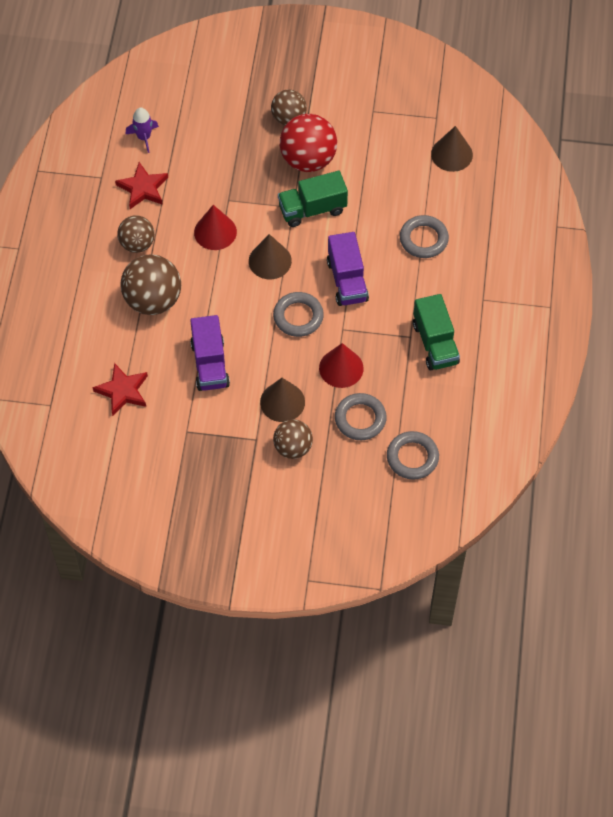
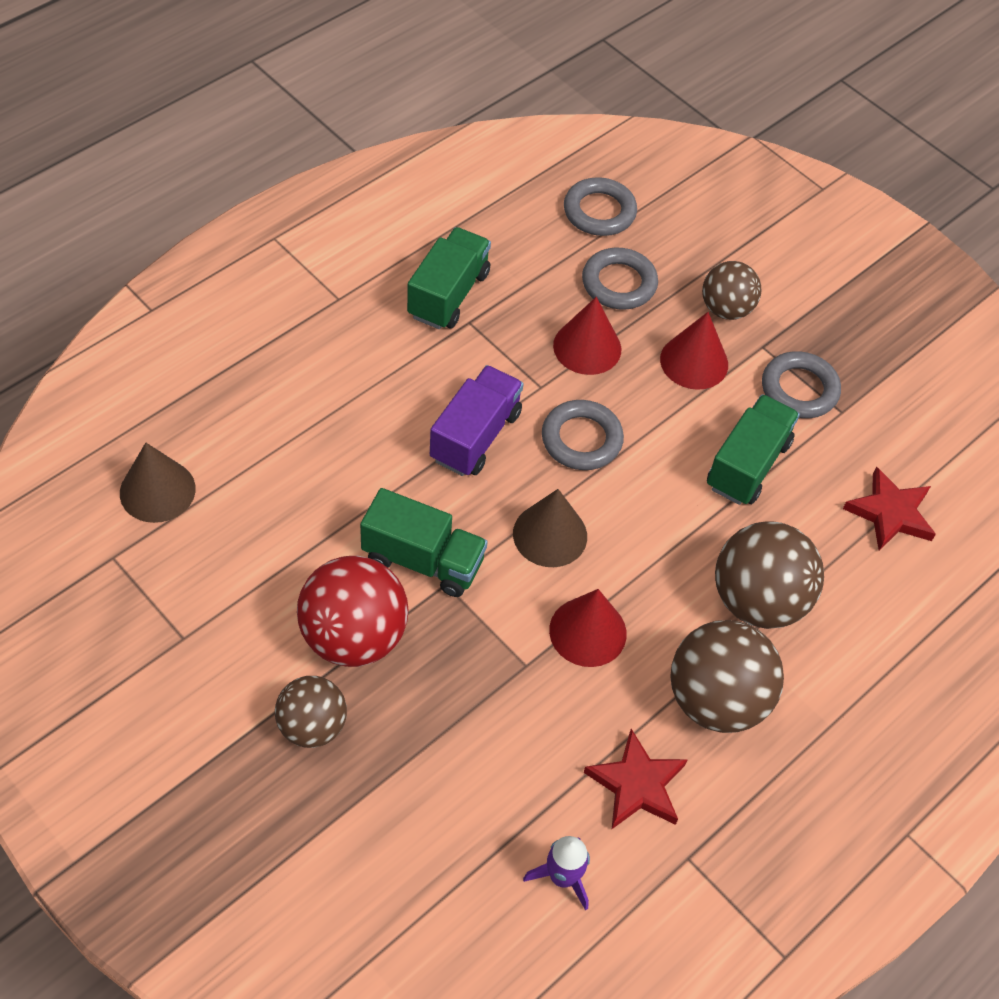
camera: 145 degrees left, 5 degrees down
brown ball [117,215,155,253] -> brown ball [670,620,784,733], size x1.59
purple truck [190,315,230,391] -> green truck [707,394,800,505]
brown cone [260,378,305,422] -> red cone [660,312,728,390]
grey ring [400,215,449,258] -> grey ring moved to [762,351,841,418]

